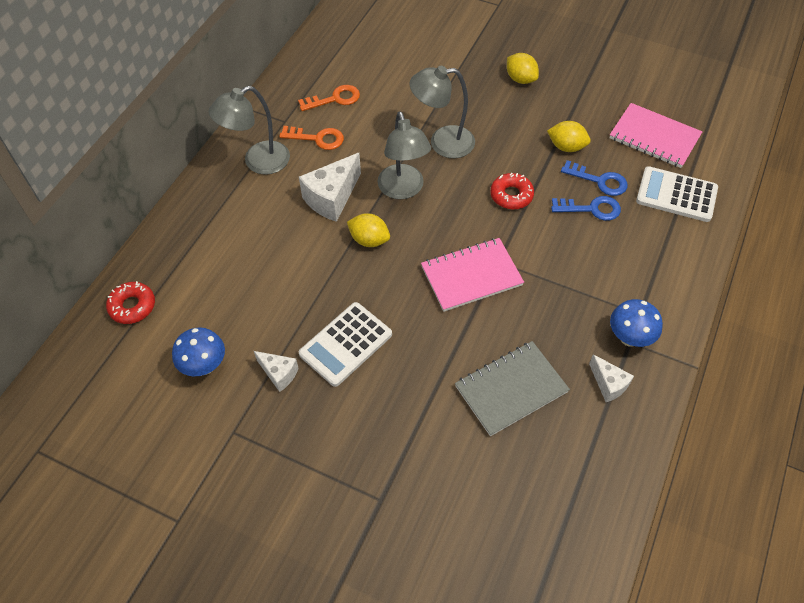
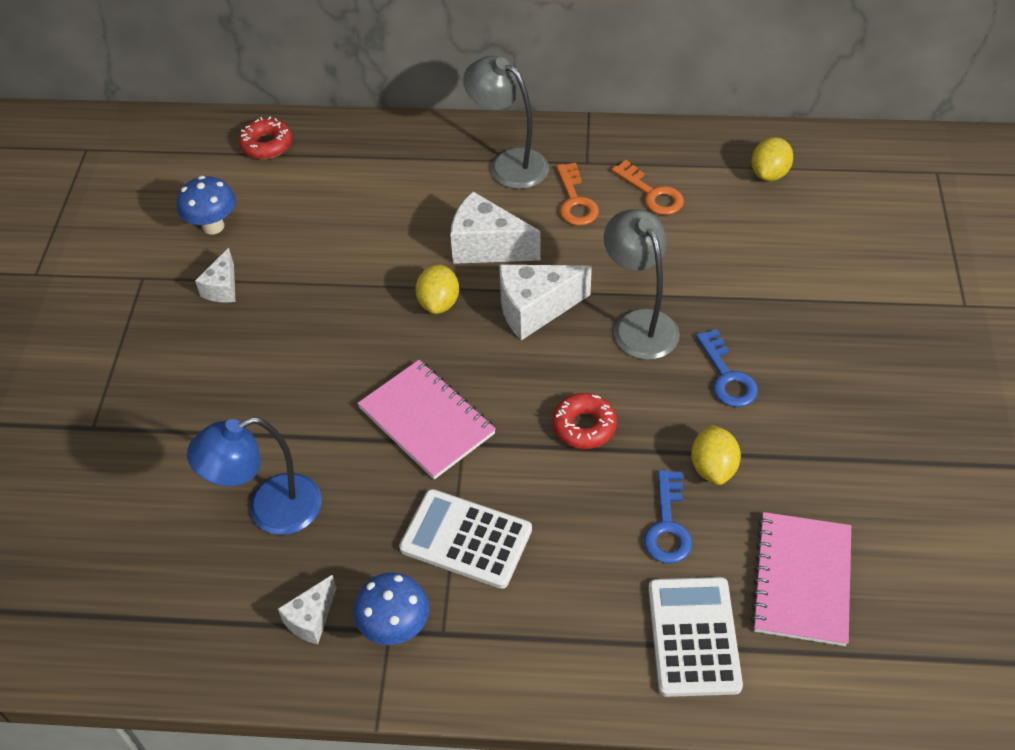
camera: 70 degrees right, 5 degrees down
white calculator [299,302,392,387] -> white calculator moved to [399,489,532,589]
grey lamp [377,111,431,199] -> white cheese [499,264,592,340]
grey notebook [455,341,570,436] -> blue lamp [187,417,322,535]
yellow lemon [507,53,539,84] -> yellow lemon moved to [751,137,793,181]
blue key [551,196,621,221] -> blue key moved to [696,329,758,407]

